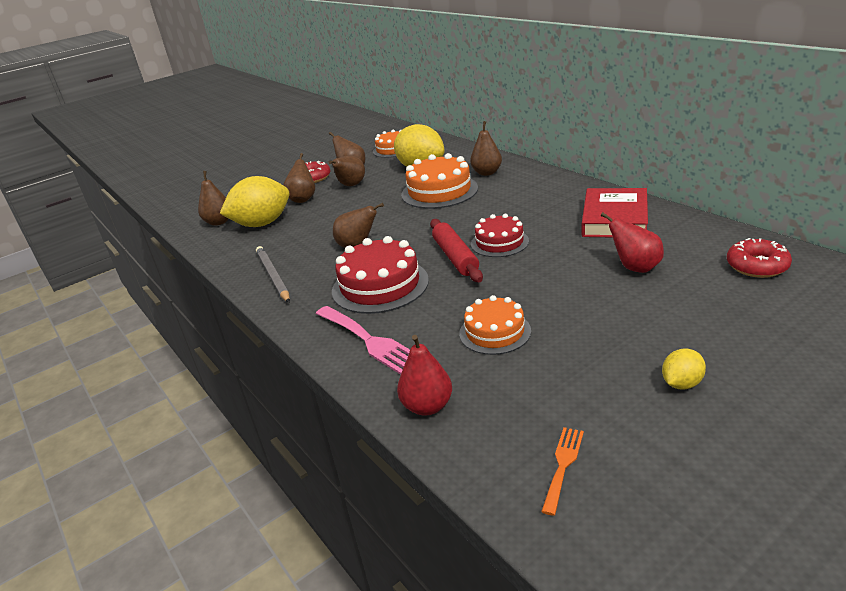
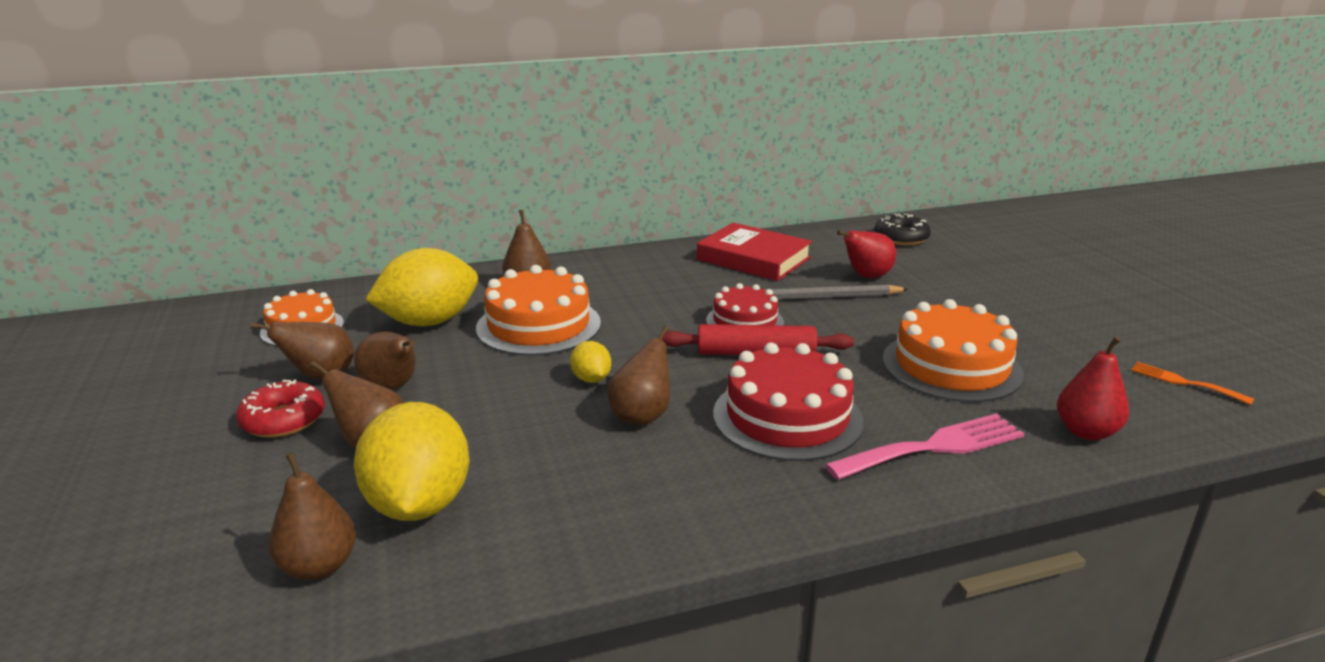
camera: 75 degrees left, 5 degrees down
grey pencil [256,246,290,303] -> grey pencil moved to [764,285,908,300]
orange cake [459,295,531,355] -> orange cake [883,299,1024,402], size x1.58
yellow lemon [662,349,706,390] -> yellow lemon moved to [570,341,611,383]
red donut [727,238,792,278] -> black donut [874,214,931,246]

